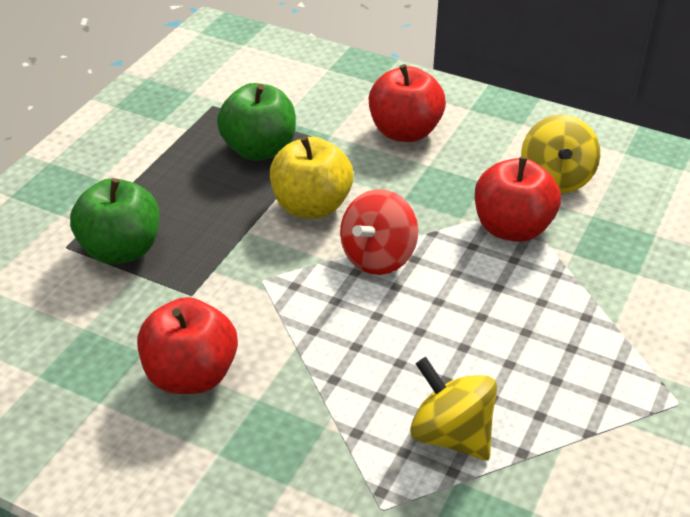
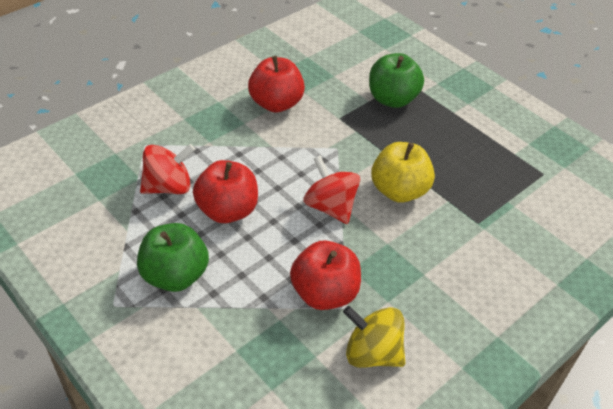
camera: 110 degrees right, 5 degrees up
green apple [217,83,296,161] -> green apple moved to [137,223,209,292]
red apple [369,64,446,142] -> red apple moved to [193,160,258,223]
yellow spinning top [410,357,497,460] -> red spinning top [140,144,195,194]

